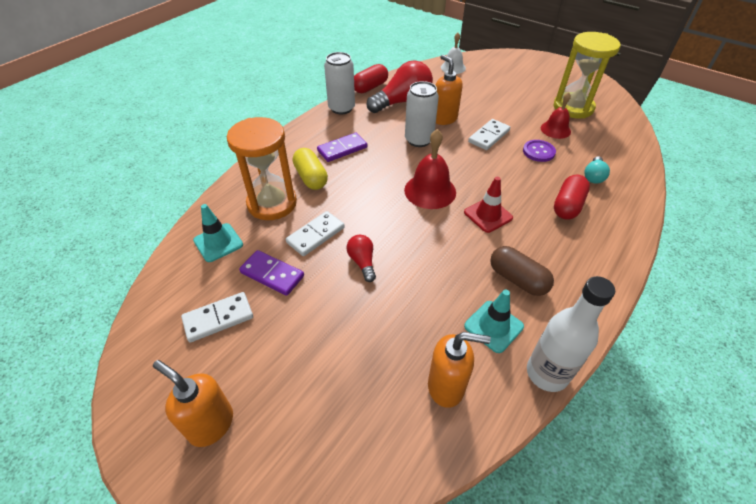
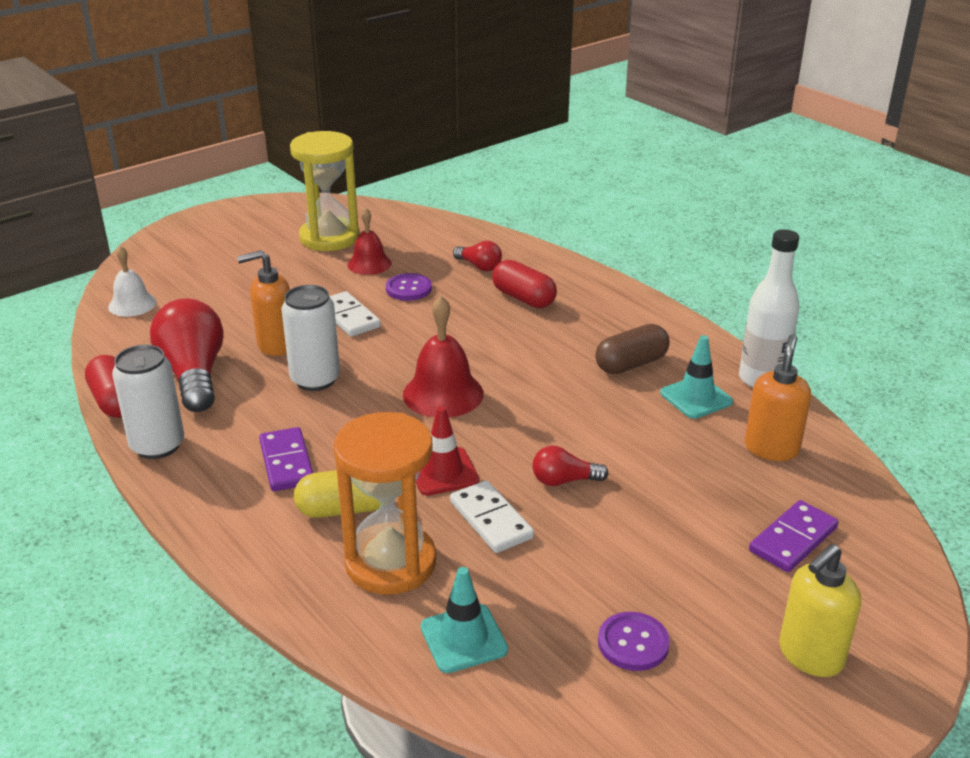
camera: 75 degrees left, 15 degrees down
orange soap dispenser [153,360,233,447] -> yellow soap dispenser [779,544,861,677]
white domino [181,292,253,342] -> purple button [598,612,670,671]
purple domino [239,250,304,296] -> purple domino moved to [749,500,839,572]
red traffic cone [464,177,513,233] -> red traffic cone moved to [416,406,479,496]
turquoise light bulb [585,156,610,184] -> red light bulb [453,241,502,271]

